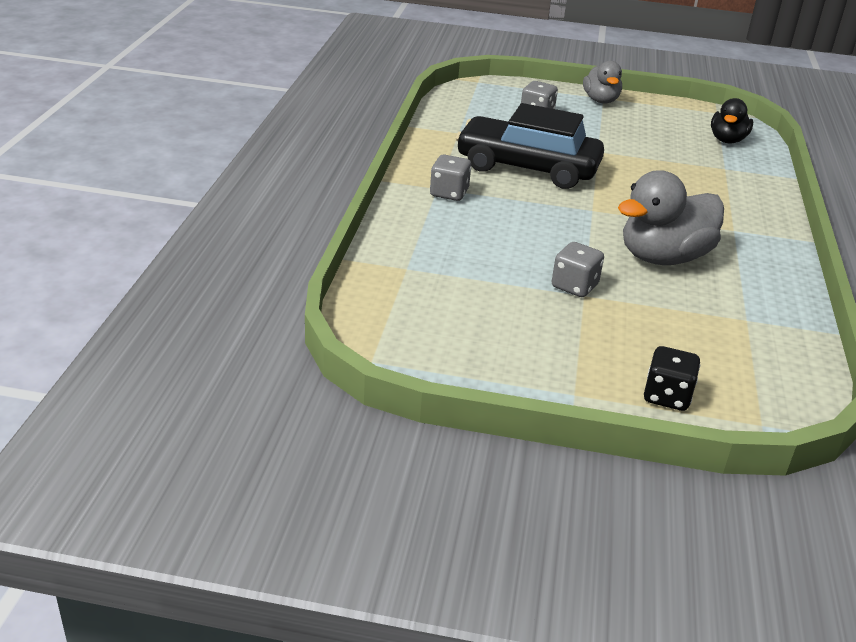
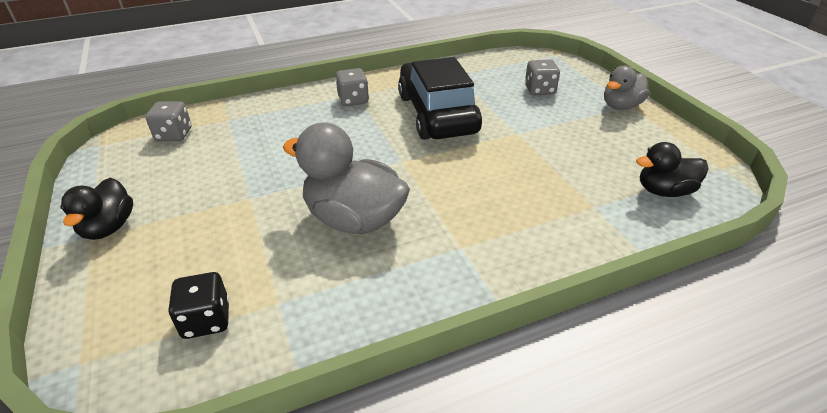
camera: 60 degrees right, 5 degrees up
grey dice [552,242,604,297] -> grey dice moved to [146,101,191,141]
black dice [644,346,700,411] -> black dice moved to [168,272,229,339]
none -> black duck [60,178,133,240]

